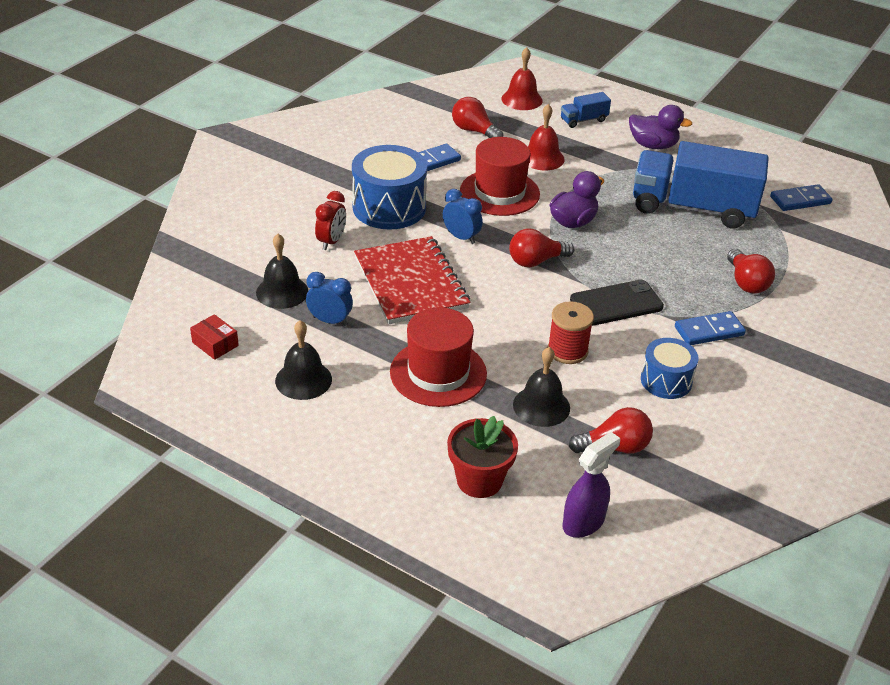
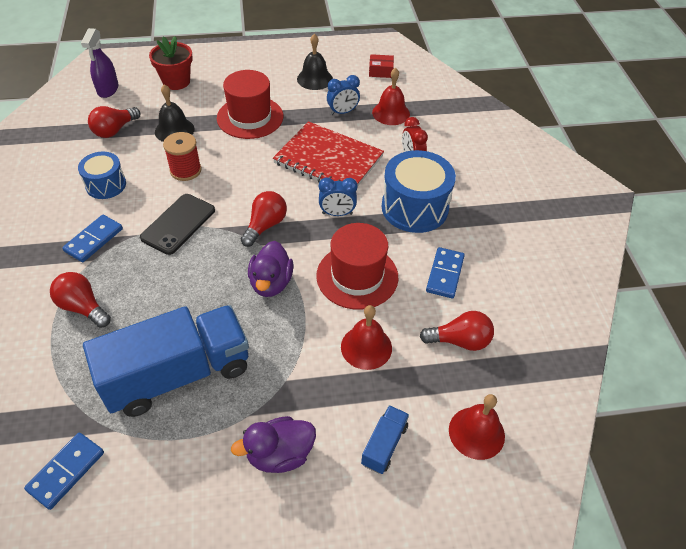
camera: 140 degrees right, 10 degrees up
black bell [256,234,308,309] -> red bell [372,68,410,125]

